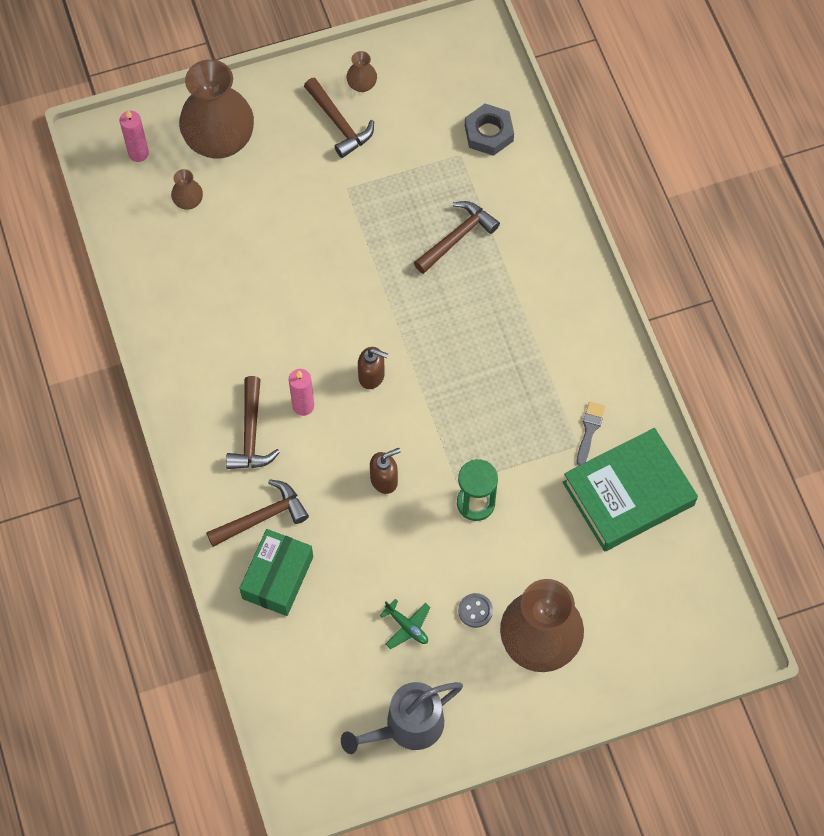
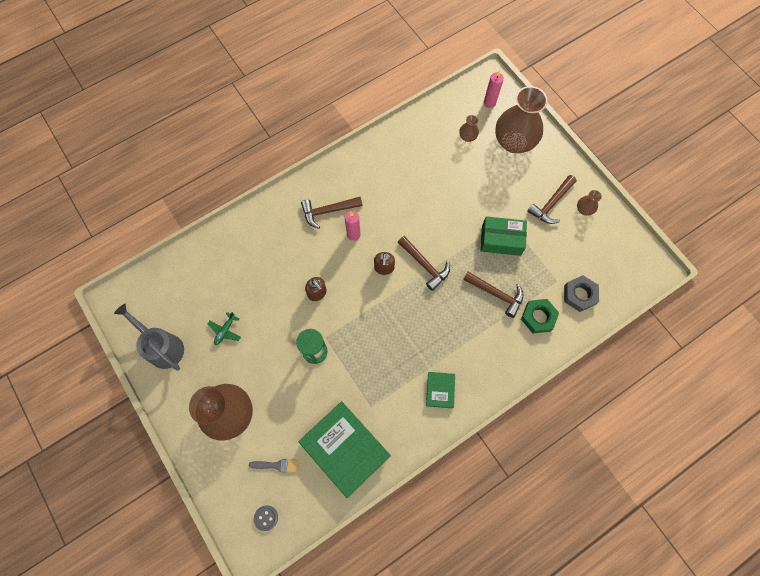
camera: 75 degrees right, 5 degrees up
brown hammer [206,479,309,547] -> brown hammer moved to [398,236,450,291]
green box [239,529,313,616] -> green box moved to [481,216,527,256]
grey button [458,593,493,628] -> grey button moved to [254,505,278,531]
grey brush [577,401,605,466] -> grey brush moved to [249,459,298,472]
none -> green book [426,372,455,409]
none -> green nut [521,299,559,333]

